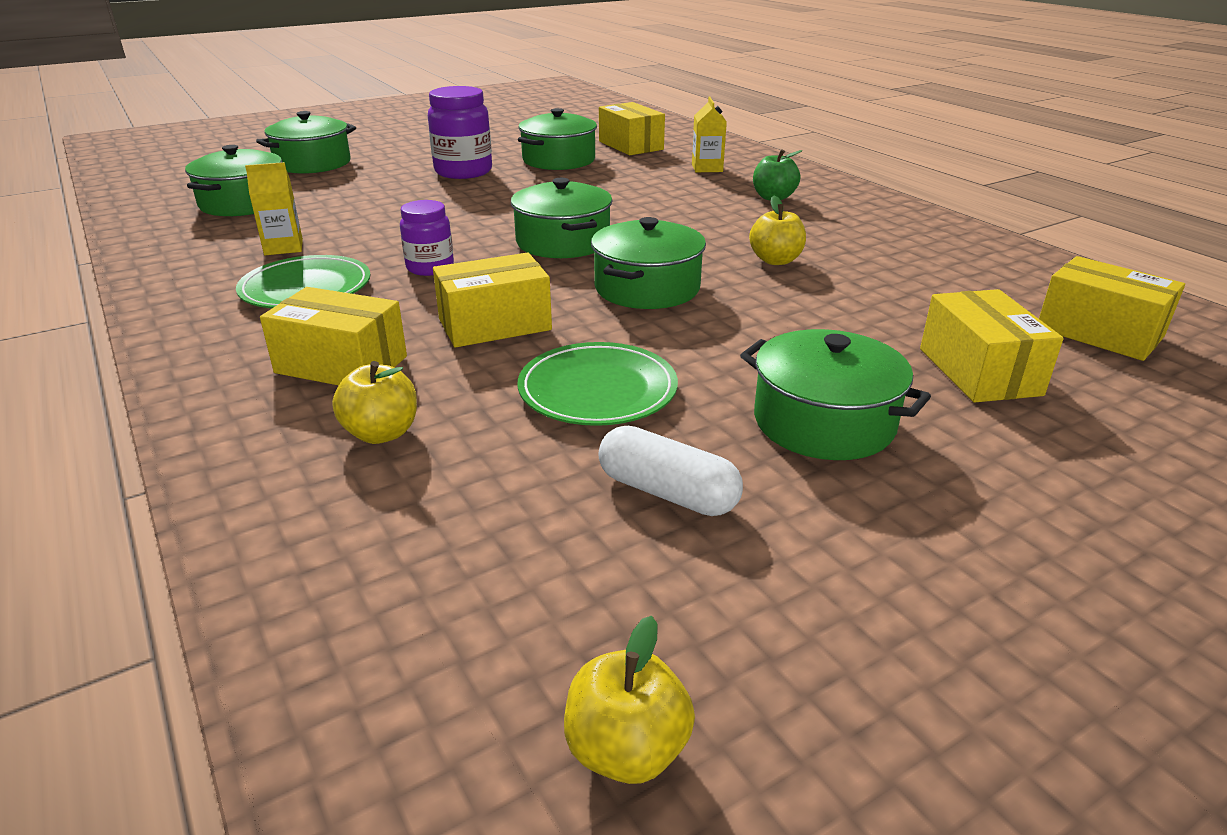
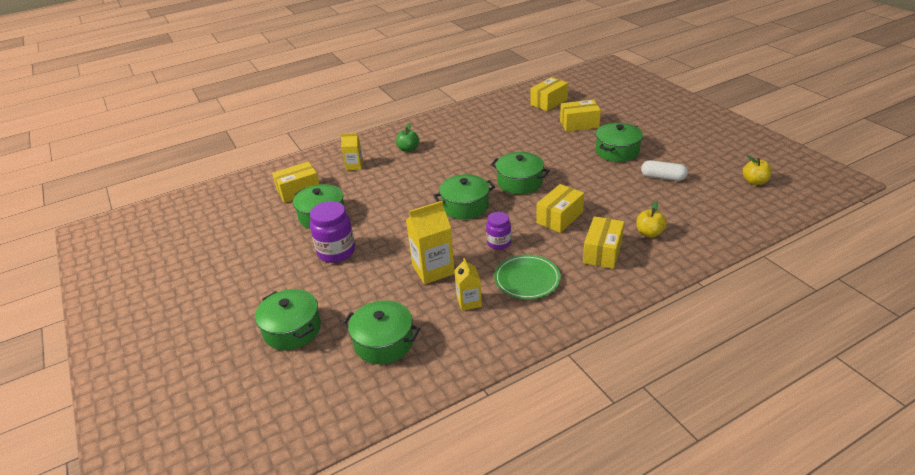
camera: 85 degrees left, 5 degrees up
yellow box [433,253,552,347] -> yellow box turned 60 degrees clockwise [536,184,584,233]
green plate [518,342,678,426] -> none
white capsule [598,426,743,516] -> white capsule turned 75 degrees clockwise [641,160,688,181]
yellow apple [749,196,806,265] -> none
none -> yellow carton [406,201,455,284]

